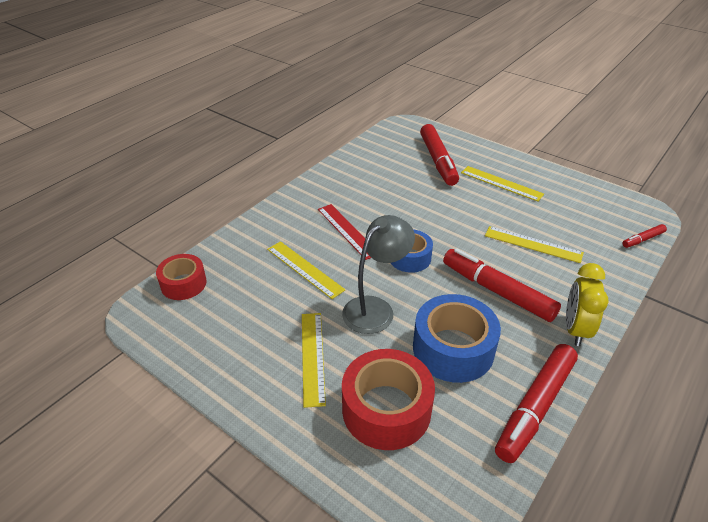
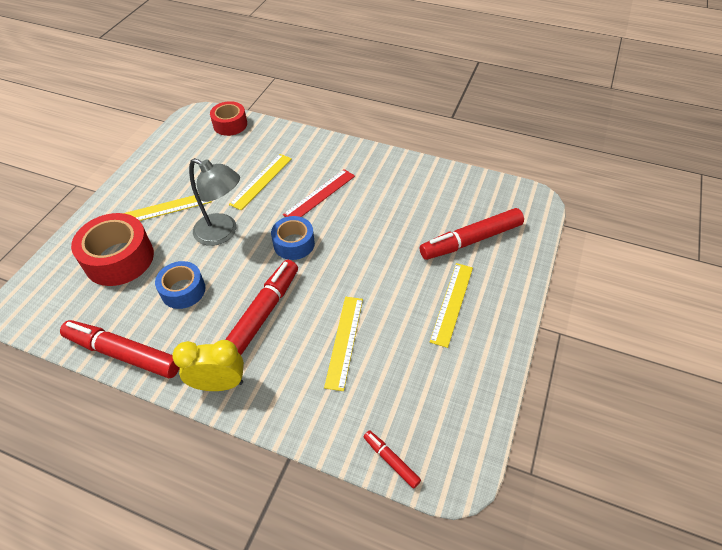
camera: 75 degrees right, 10 degrees up
blue tape [413,294,501,383] -> blue tape [155,261,205,309], size x0.62

